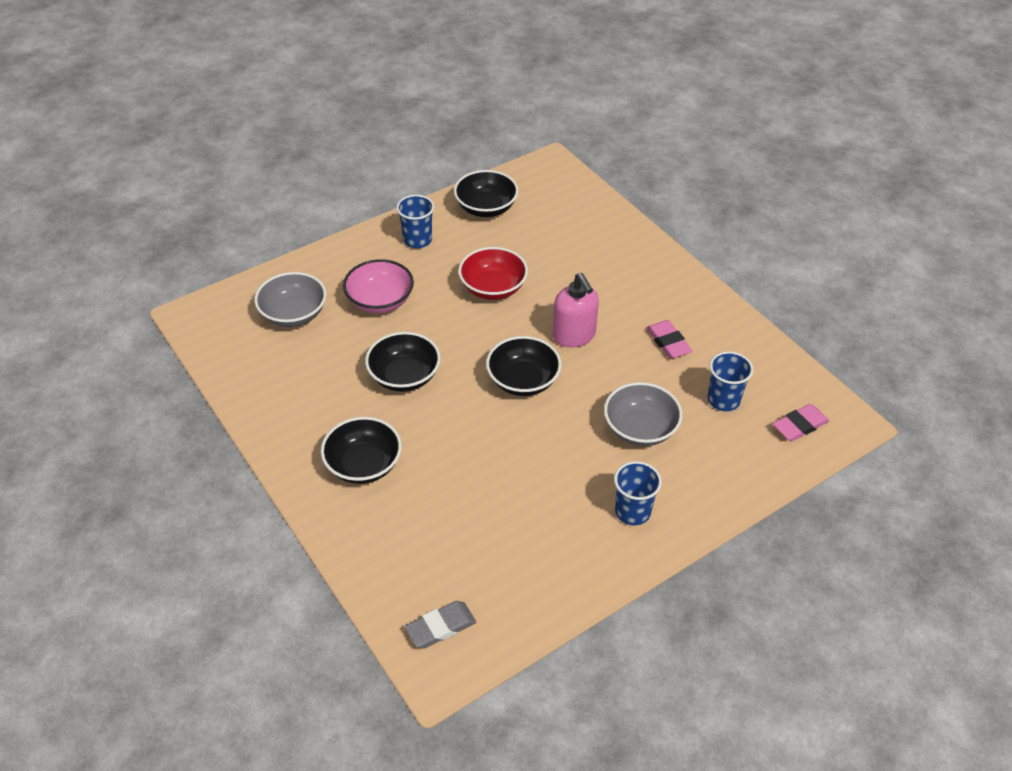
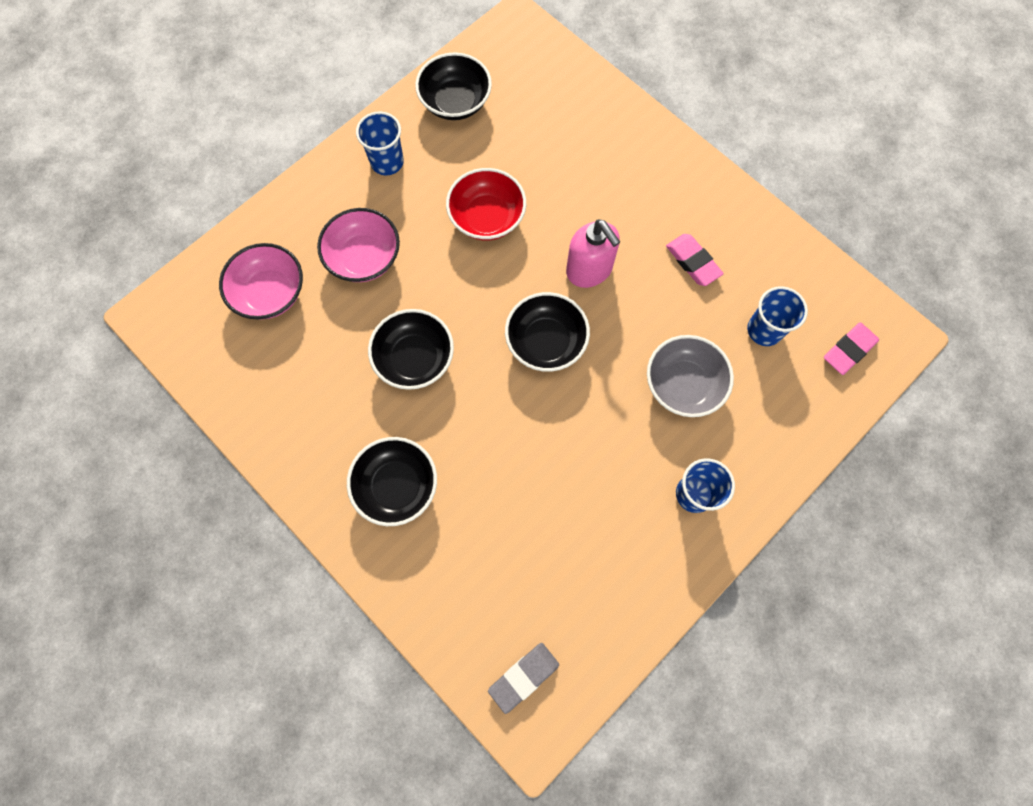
camera: 10 degrees left, 25 degrees up
grey bowl [254,272,326,327] -> pink bowl [219,243,303,319]

